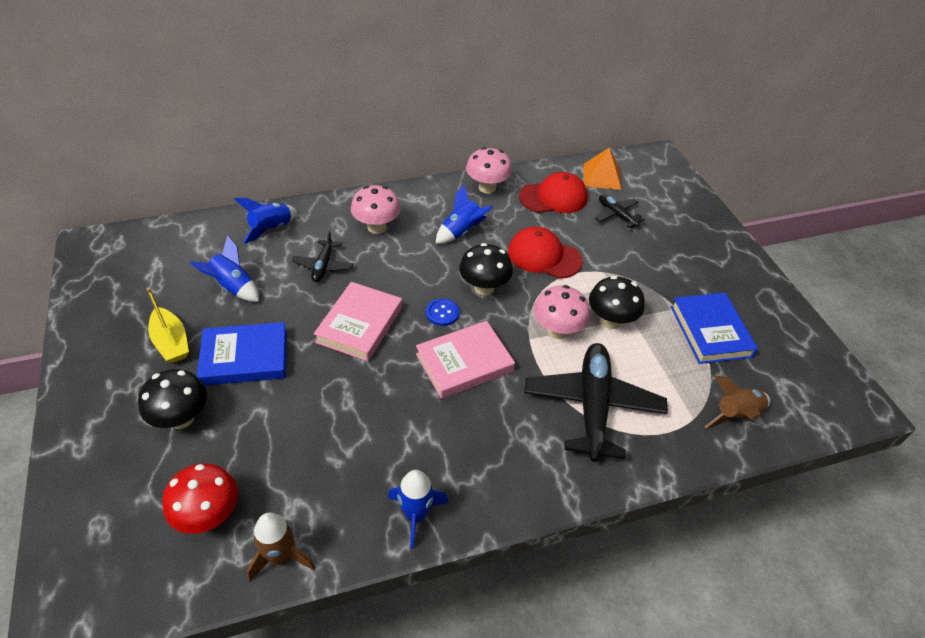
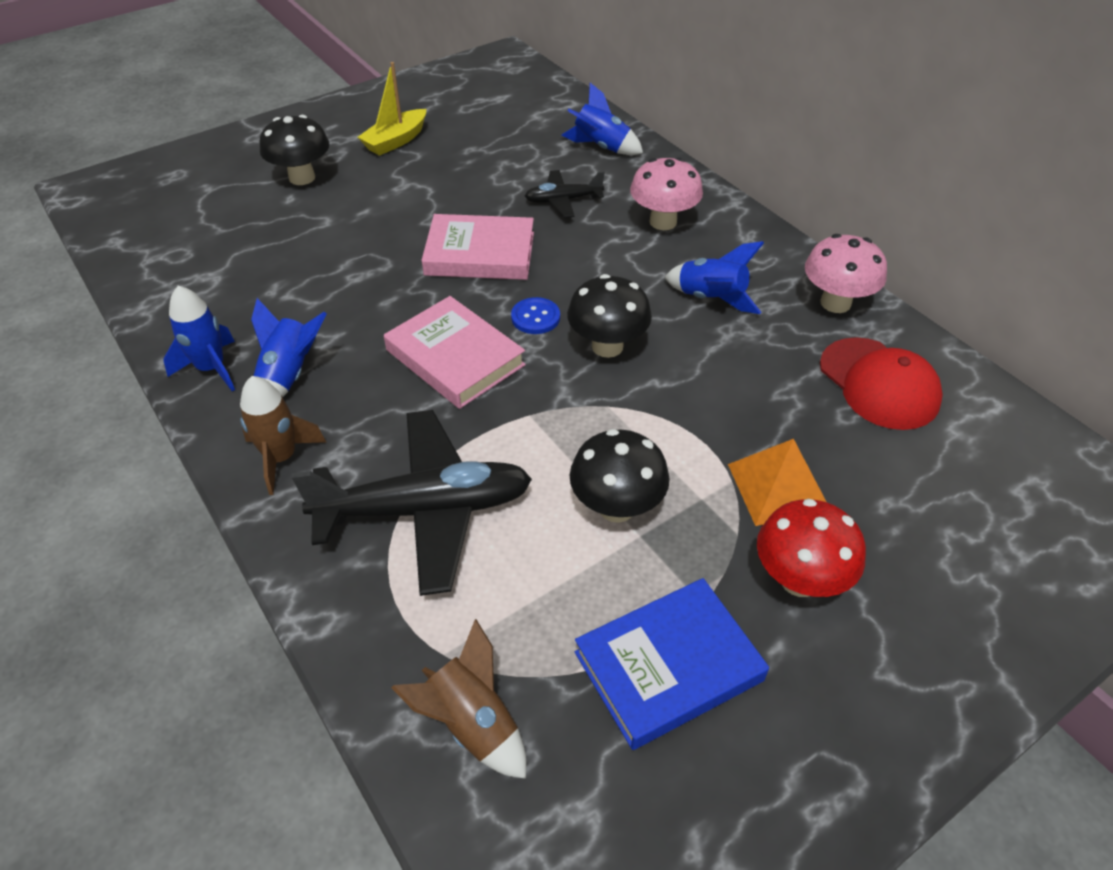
camera: 75 degrees right, 0 degrees up
red mushroom [162,463,238,534] -> red mushroom moved to [757,499,866,597]
blue rocket [190,235,259,302] -> blue rocket moved to [251,298,327,397]
blue book [197,322,287,386] -> none
brown rocket [247,513,315,582] -> brown rocket moved to [240,376,326,495]
red cap [508,226,583,279] -> none
pink mushroom [534,285,590,339] -> none
orange pyramid [583,148,622,190] -> orange pyramid moved to [728,439,826,526]
black plane [595,195,645,228] -> none

